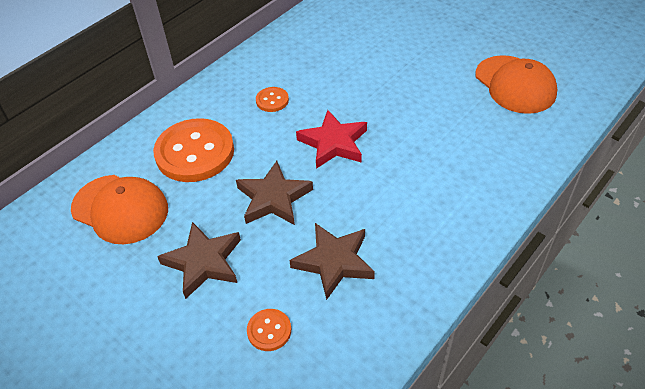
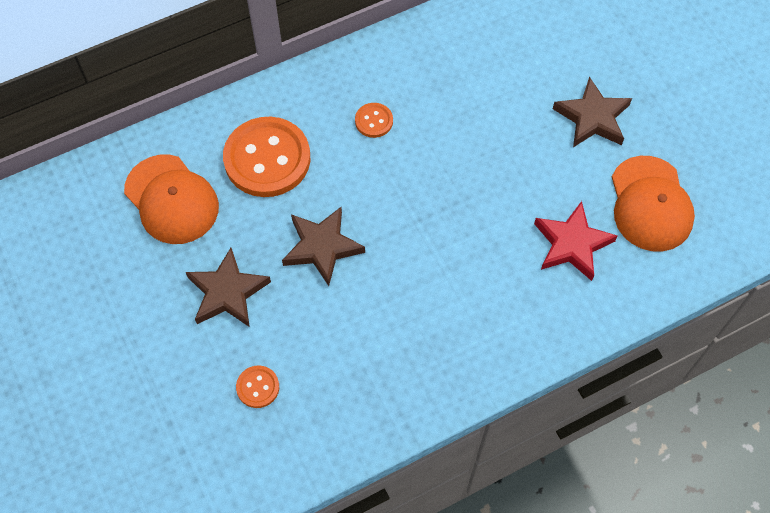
camera: 20 degrees right, 15 degrees up
brown star [289,223,375,300] -> brown star moved to [553,76,632,147]
red star [296,110,367,169] -> red star moved to [534,201,618,281]

